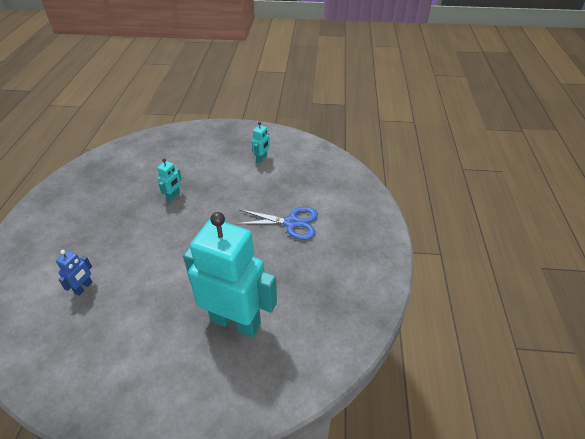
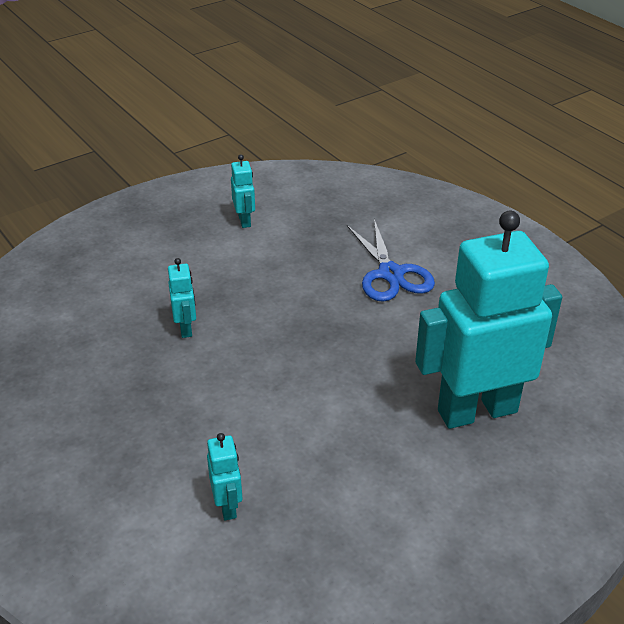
camera: 40 degrees left, 5 degrees down
blue robot [56,250,93,296] -> turquoise robot [207,433,243,521]
blue scissors [235,207,318,240] -> blue scissors turned 105 degrees clockwise [347,219,435,301]

